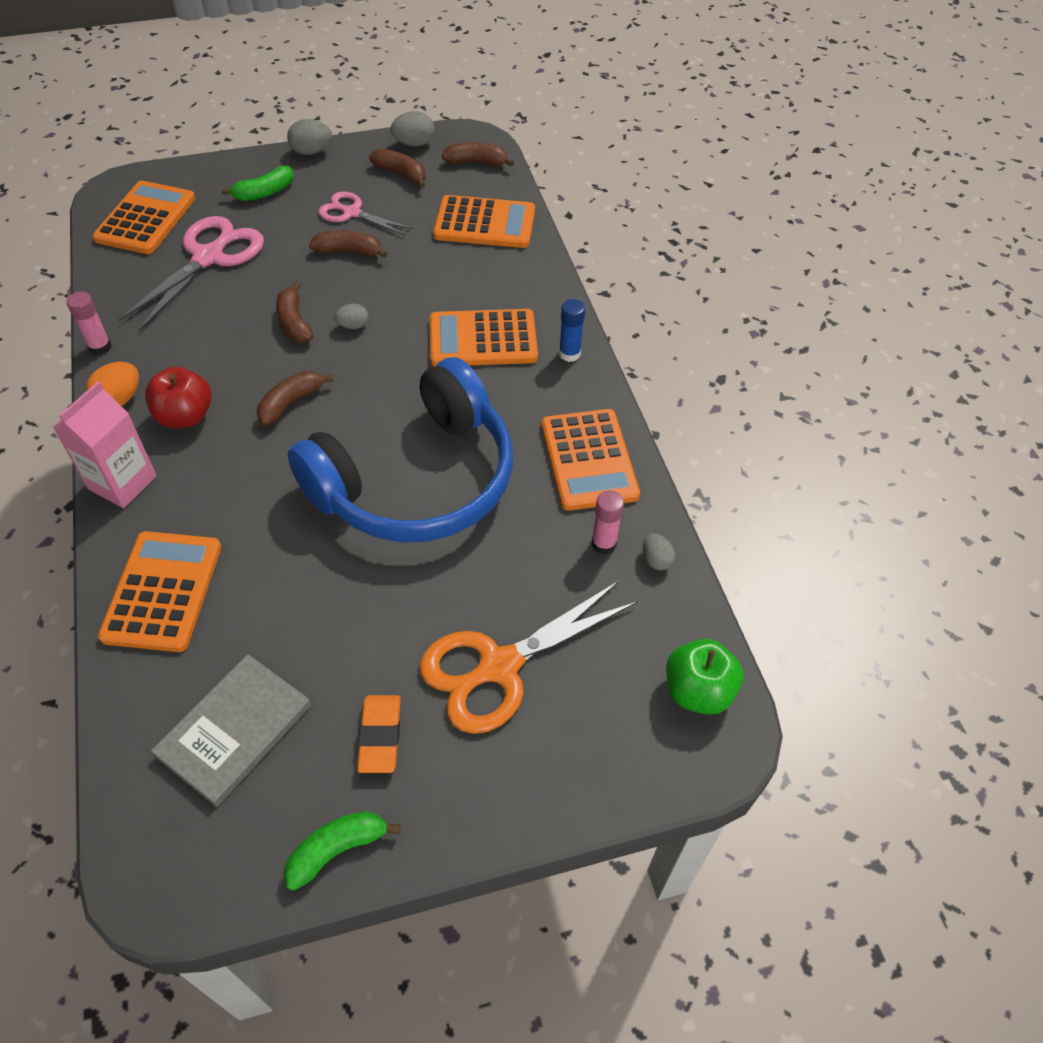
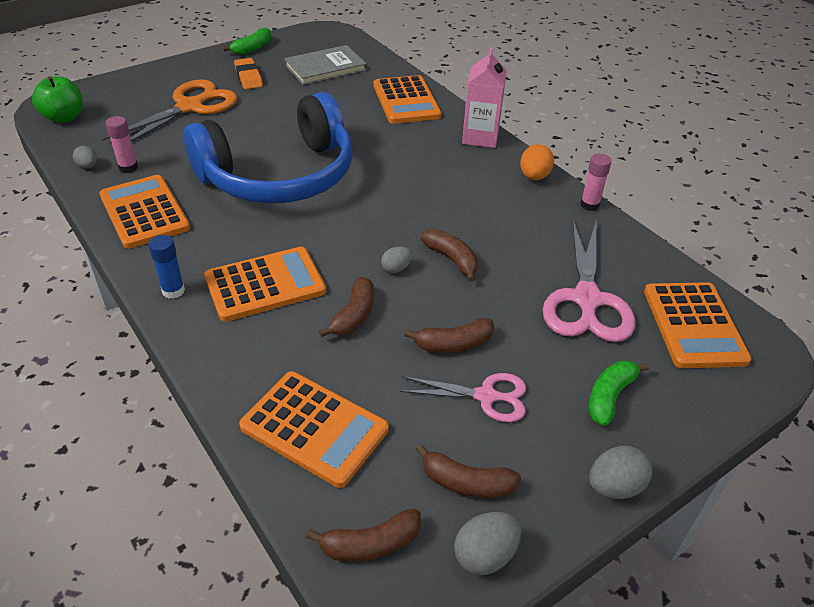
camera: 160 degrees right, 10 degrees down
red apple [145,367,212,428] -> none
grey book [151,654,311,807] -> grey book turned 45 degrees clockwise [284,45,366,85]
brown banana [257,371,334,426] -> brown banana moved to [319,277,374,337]
blue headphones [288,357,513,542] -> blue headphones turned 150 degrees counterclockwise [184,92,353,204]
orange calculator [433,195,535,248] -> orange calculator turned 135 degrees counterclockwise [239,371,389,488]

